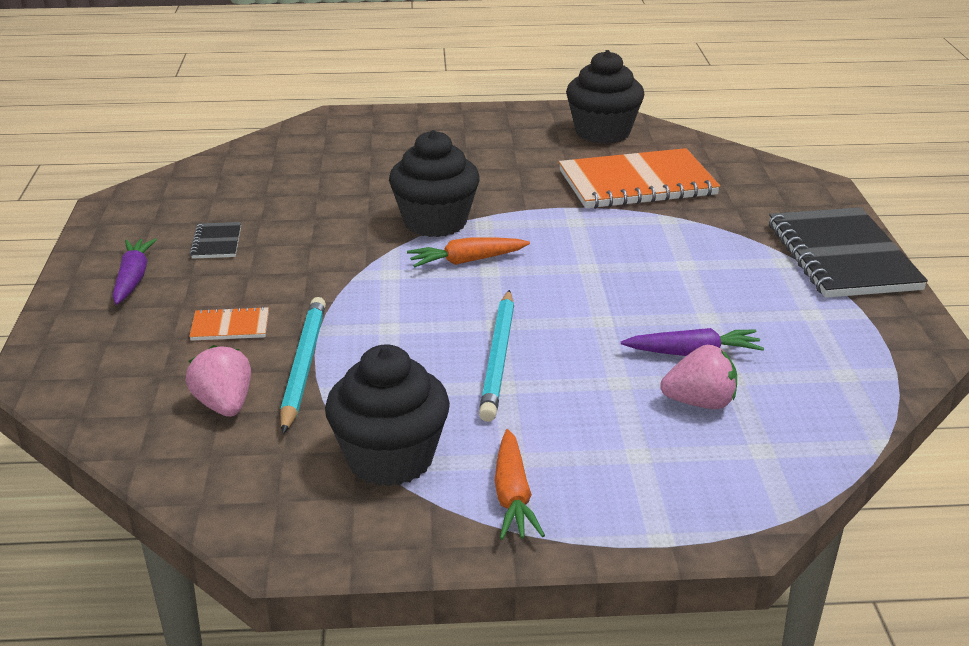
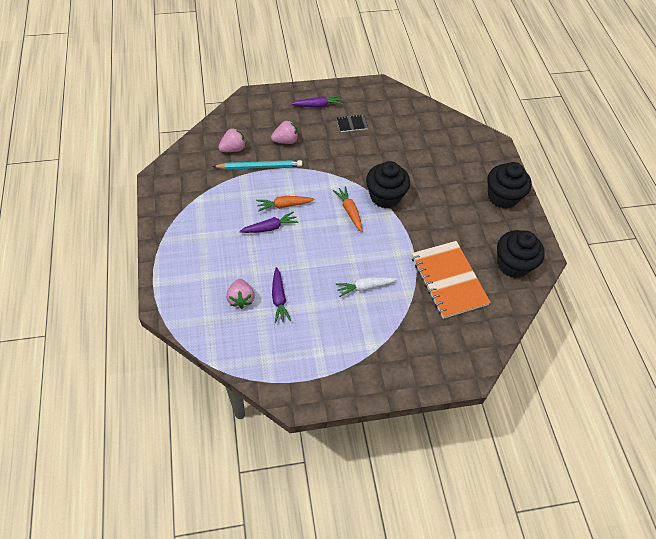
camera: 80 degrees right, 25 degrees up
orange notebook [189,306,269,341] -> pink strawberry [271,121,298,144]
black cupcake [325,345,450,486] -> black cupcake moved to [488,162,531,209]
turquoise pencil [479,290,514,422] -> purple carrot [239,211,299,233]
orange carrot [494,429,545,540] -> orange carrot moved to [256,196,314,212]
black notebook [769,207,928,298] -> none
none -> white carrot [335,277,397,297]

